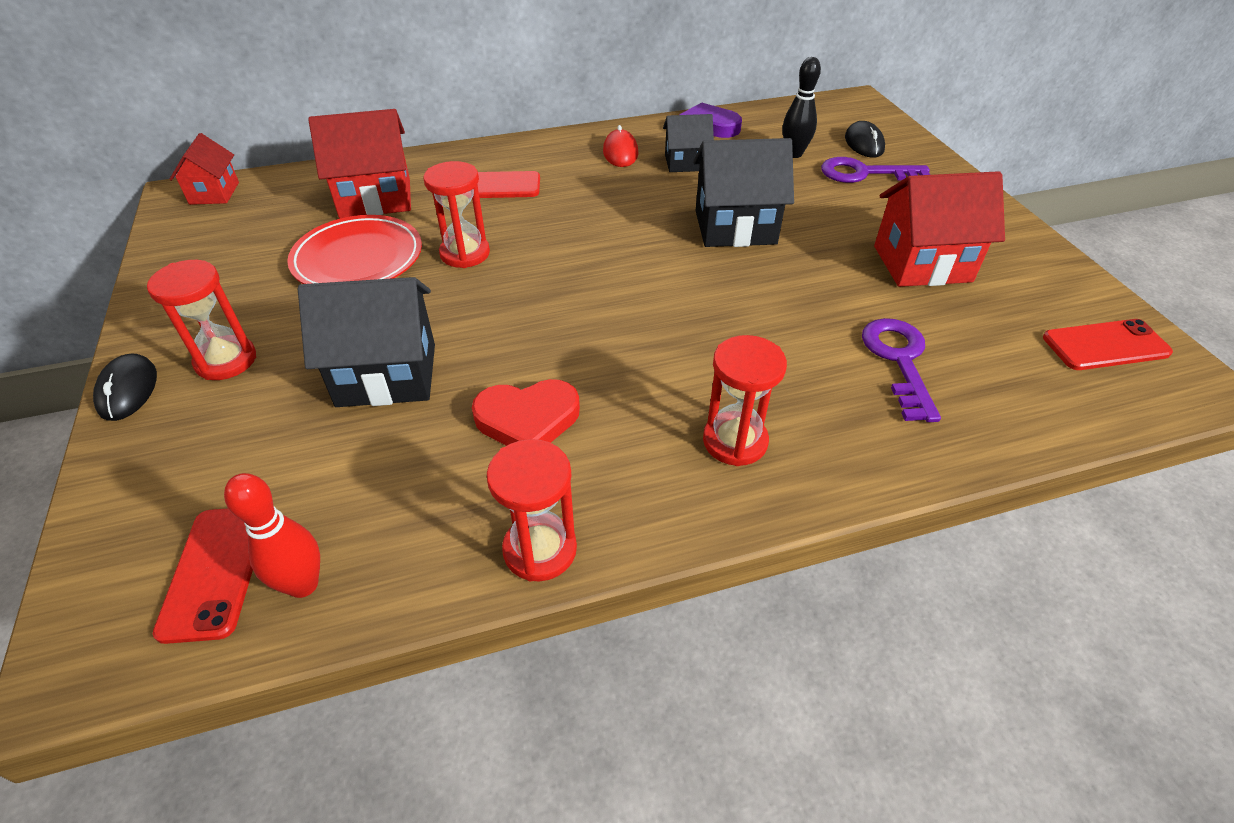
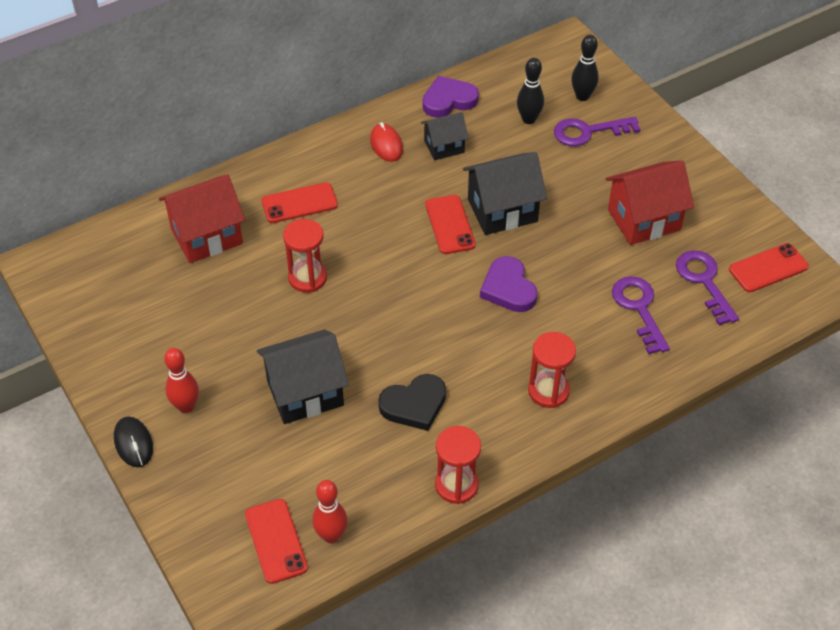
camera: 15 degrees left, 5 degrees up
red hourglass [147,260,256,380] -> red bowling pin [164,348,199,413]
red house [169,133,239,205] -> none
red plate [287,215,422,284] -> none
red heart [472,379,580,446] -> black heart [378,374,446,431]
black mouse [845,121,885,158] -> black bowling pin [571,35,599,101]
none -> red phone [425,195,476,254]
none -> purple heart [480,256,538,312]
none -> purple key [676,250,739,325]

